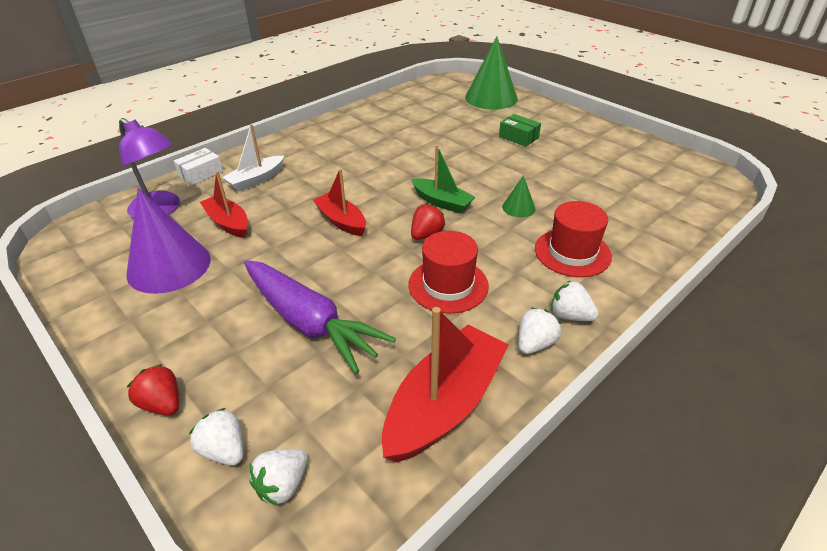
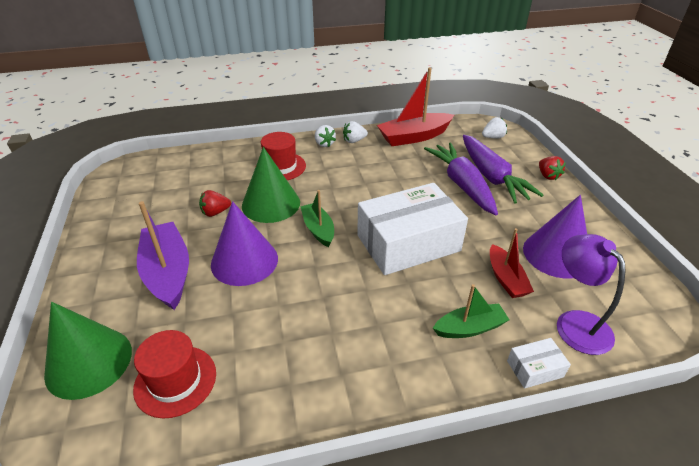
camera: 150 degrees left, 0 degrees up
white strawberry [189,408,243,465] -> none
white boat [222,124,284,192] -> green boat [433,284,510,338]
red boat [313,169,366,236] -> white box [357,183,468,275]
red hat [408,231,489,313] -> red hat moved to [133,330,216,418]
red strawberry [411,204,446,240] -> red strawberry moved to [199,190,231,217]
green box [499,114,541,147] -> purple boat [137,201,189,310]
green cone [502,175,536,217] -> green cone [242,147,300,223], size x2.16
none -> purple cone [211,201,278,286]
none -> purple carrot [463,135,543,204]

